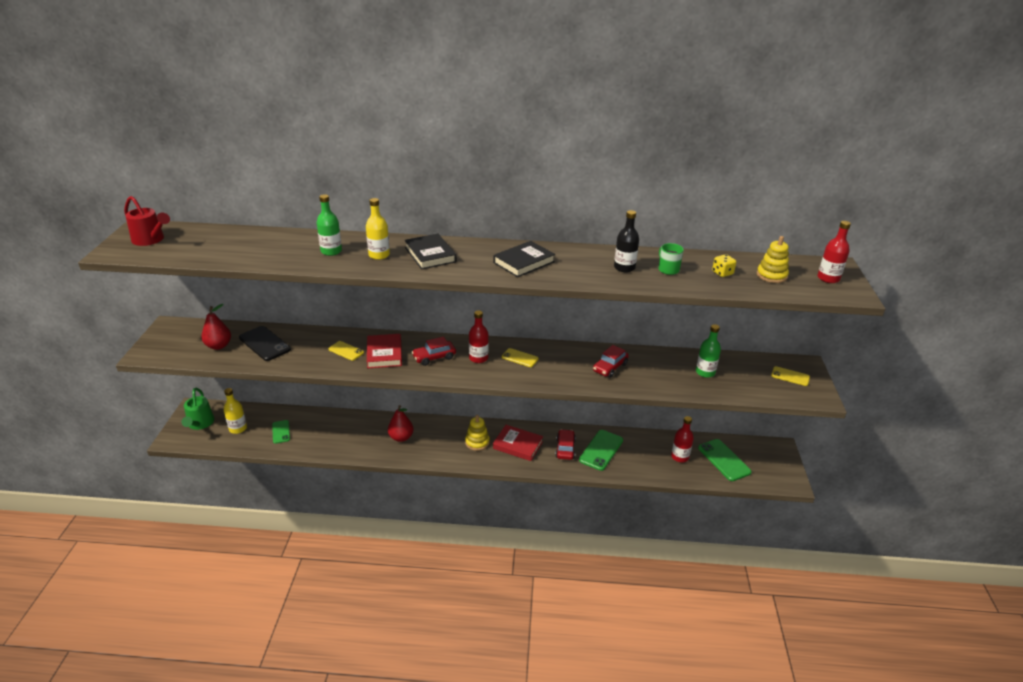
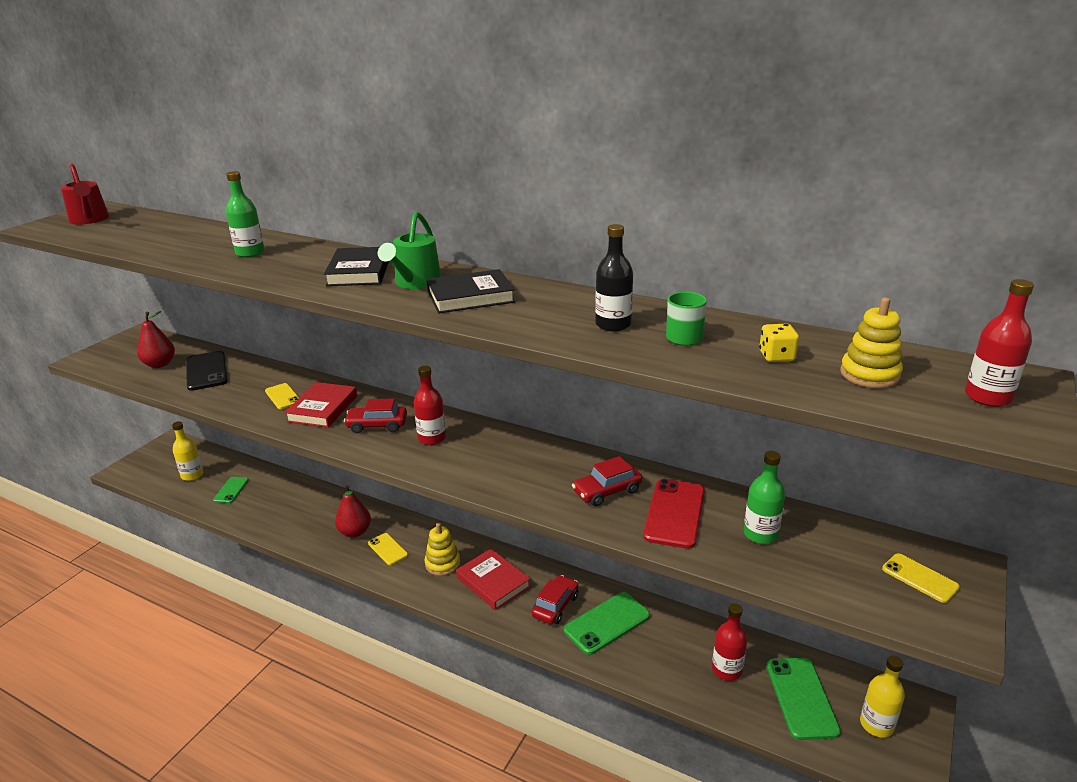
camera: 25 degrees right, 5 degrees down
green watering can [182,388,214,430] -> green watering can moved to [378,212,441,289]
yellow bottle [366,198,390,260] -> yellow bottle moved to [860,656,905,738]
yellow phone [502,348,539,367] -> yellow phone moved to [368,533,408,565]
none -> red phone [643,479,705,549]

